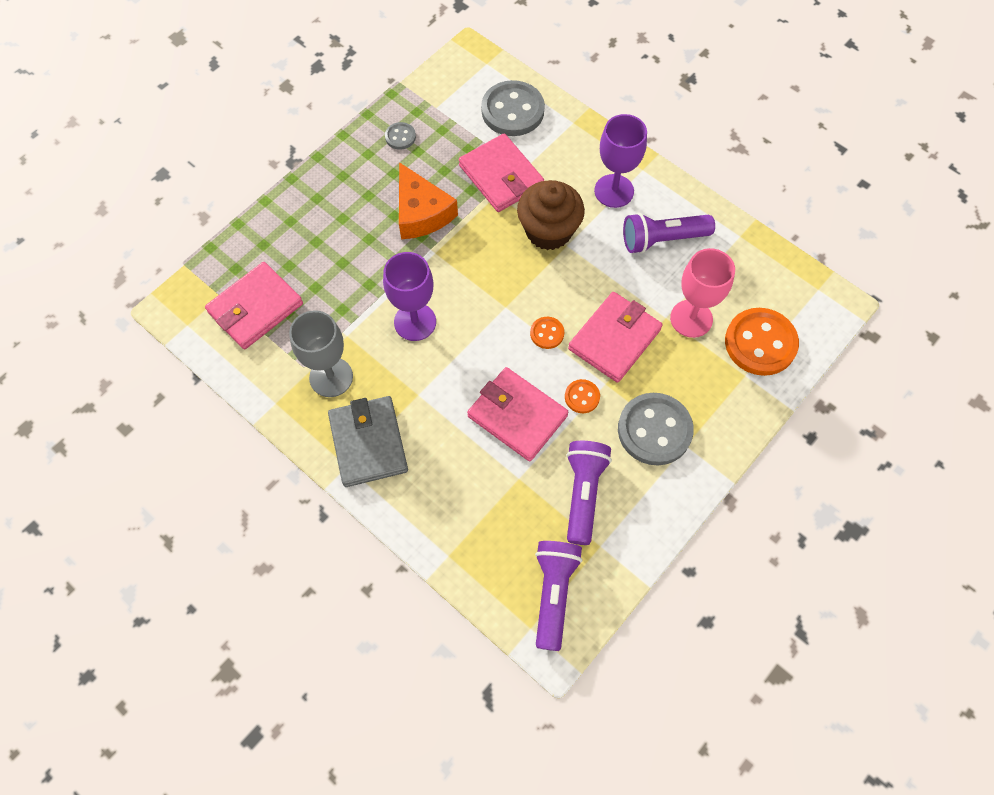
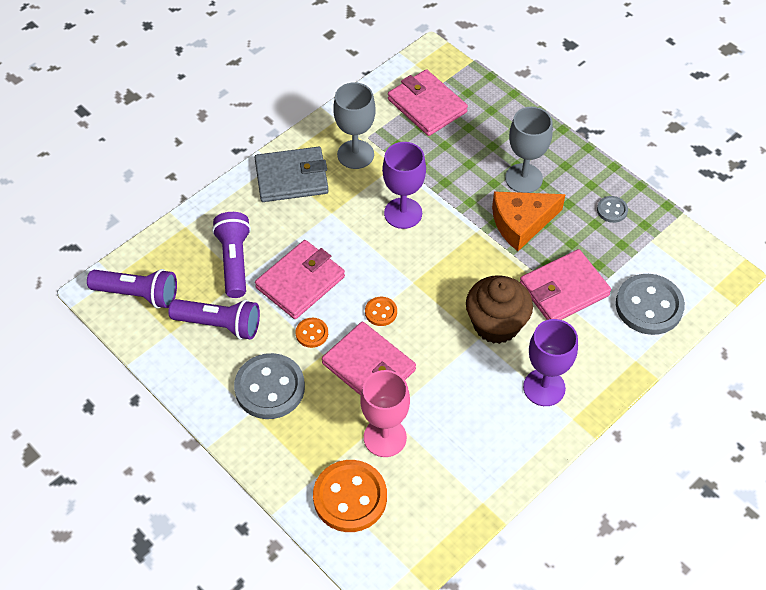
camera: 95 degrees right, 10 degrees down
purple flashlight [623,213,715,254] -> purple flashlight moved to [212,212,251,298]
none -> grey goblet [505,107,553,193]

